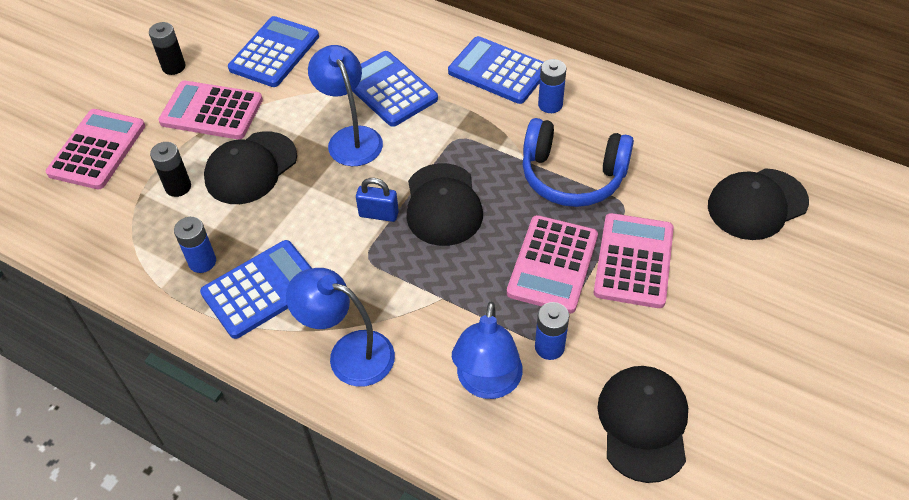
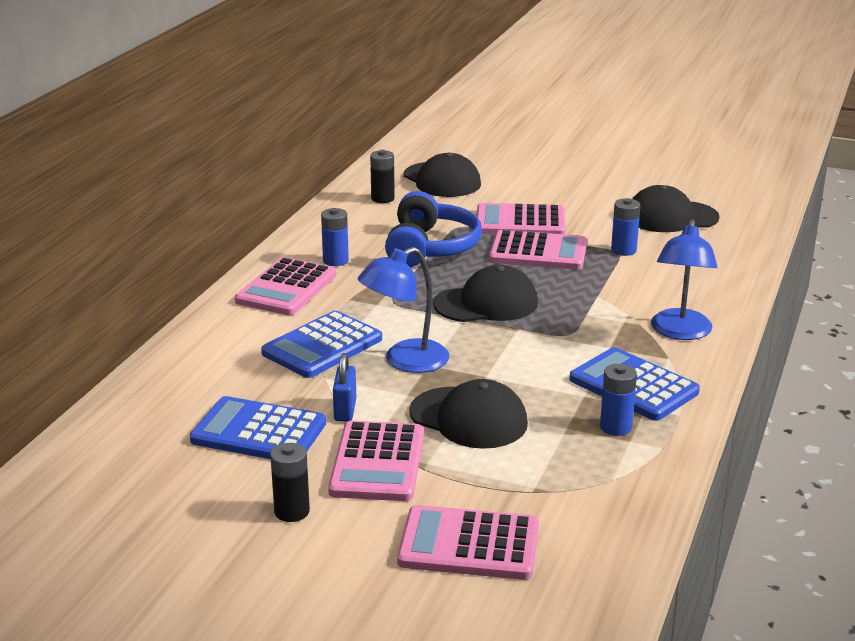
camera: 100 degrees left, 25 degrees down
black battery [150,142,191,197] -> black battery moved to [370,150,395,203]
blue padlock [356,178,399,222] -> blue padlock moved to [333,353,356,421]
blue calculator [448,36,543,104] -> pink calculator [235,257,336,315]
blue lamp [452,301,523,399] -> none

